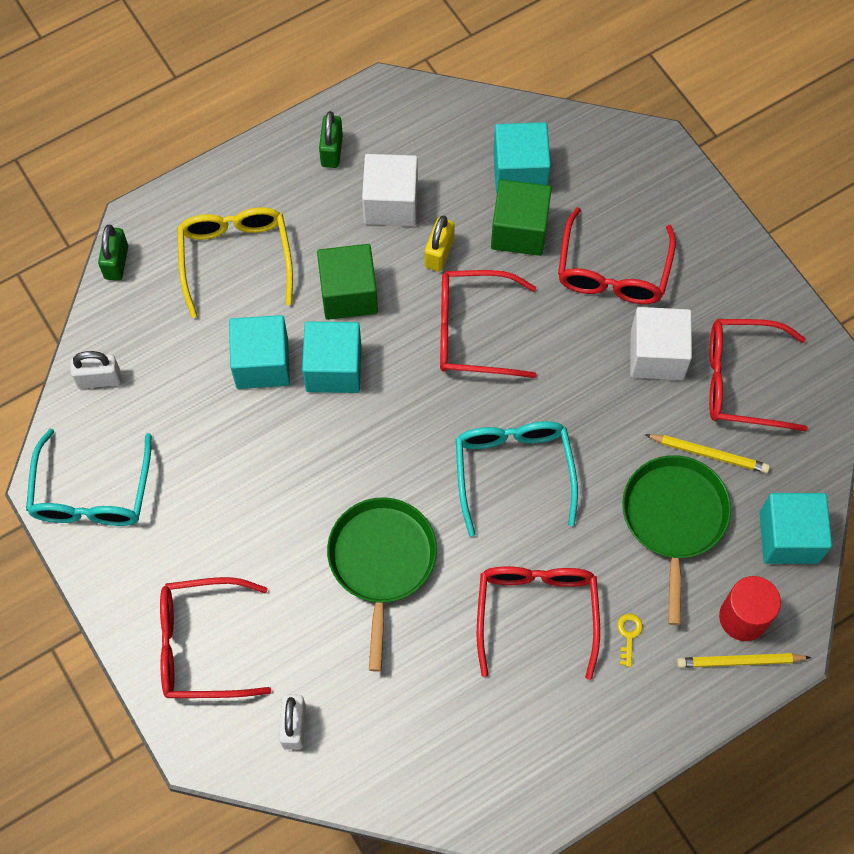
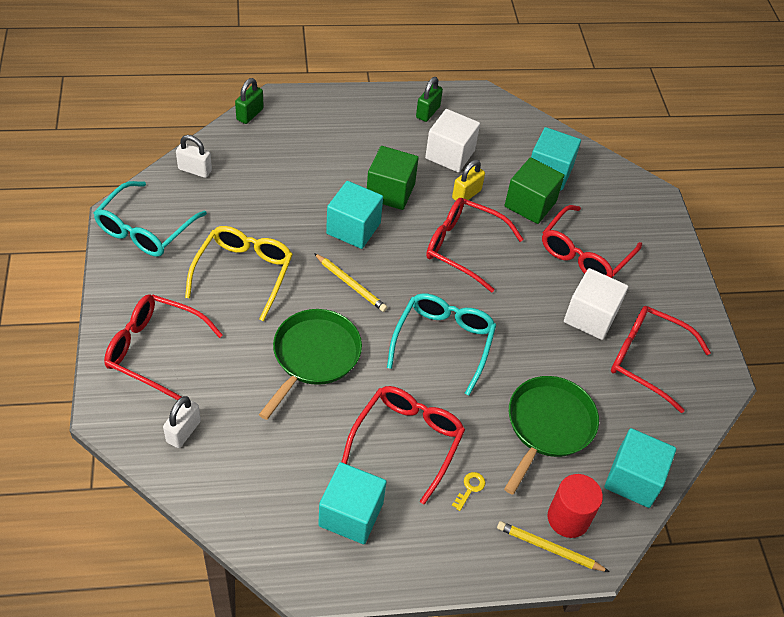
camera: 20 degrees right, 15 degrees down
yellow glasses [177,207,293,318] -> yellow glasses moved to [185,226,293,321]
turquoise cube [229,315,290,389] -> turquoise cube moved to [318,462,387,544]
yellow pencil [645,434,770,473] -> yellow pencil moved to [314,253,388,312]

